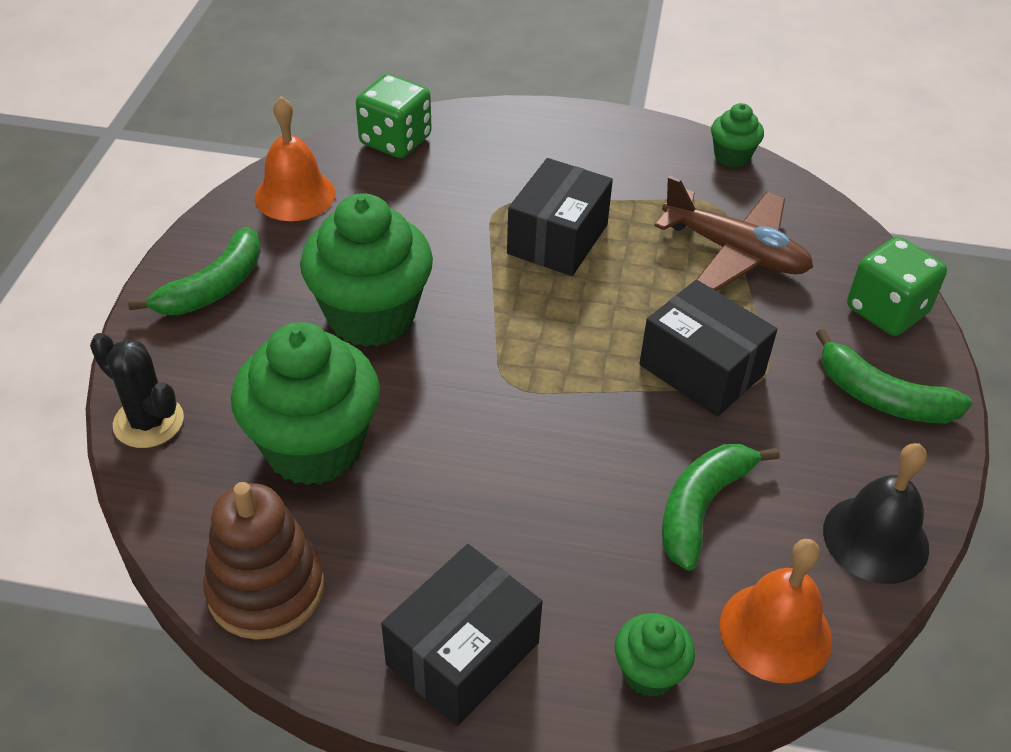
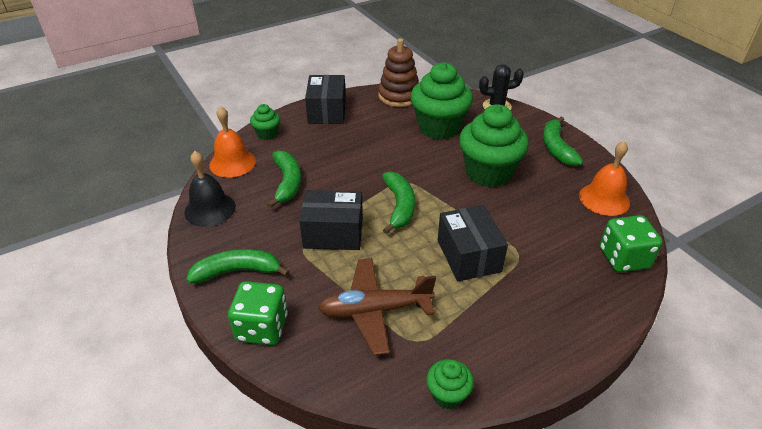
camera: 140 degrees right, 5 degrees down
none -> green banana [382,171,415,234]

